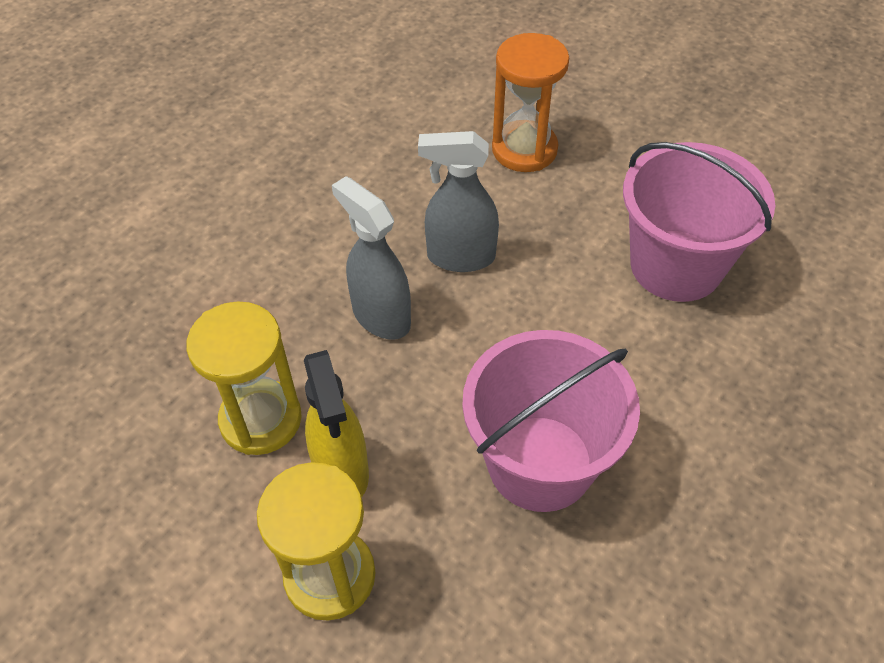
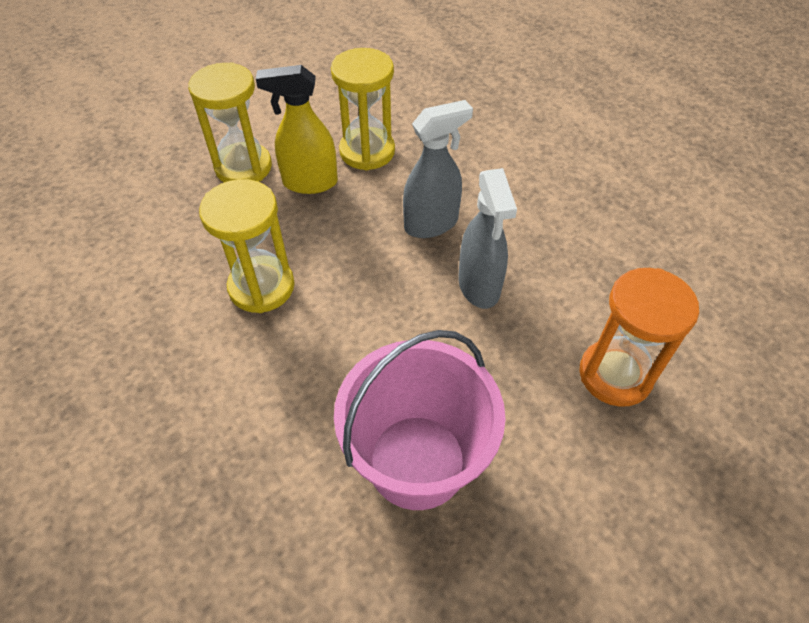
camera: 105 degrees right, 0 degrees up
grey spray bottle [418,131,499,272] -> grey spray bottle turned 150 degrees clockwise [458,168,517,309]
pink bucket [462,330,640,512] -> yellow hourglass [199,179,294,313]

